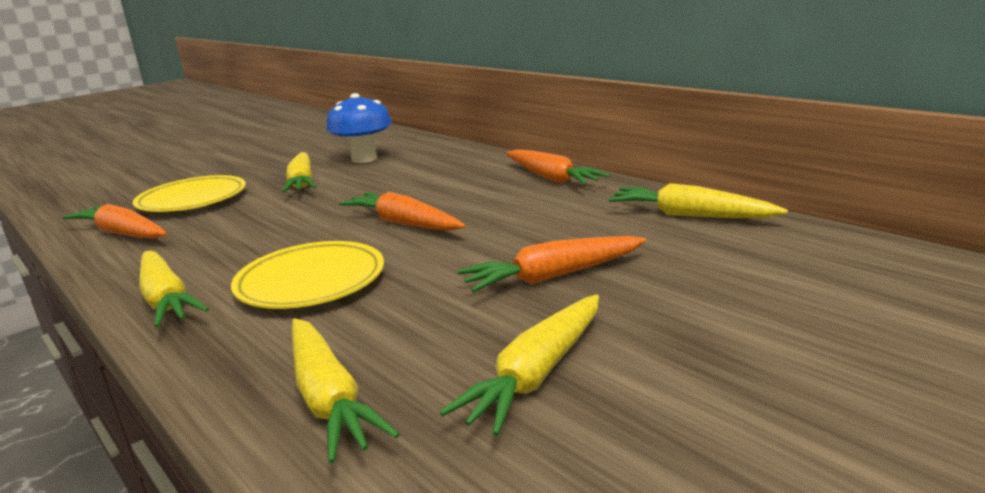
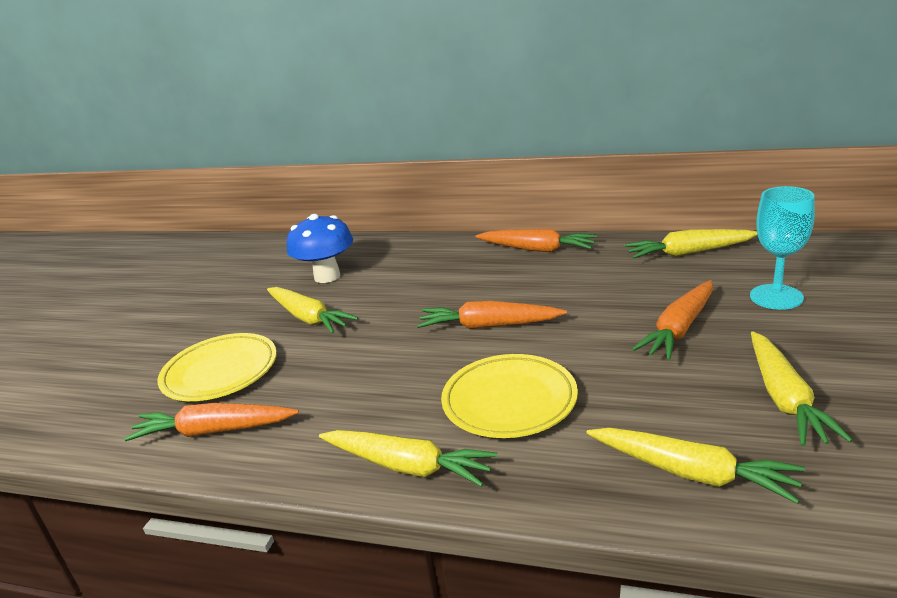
camera: 30 degrees left, 5 degrees up
none -> turquoise goblet [750,186,815,310]

